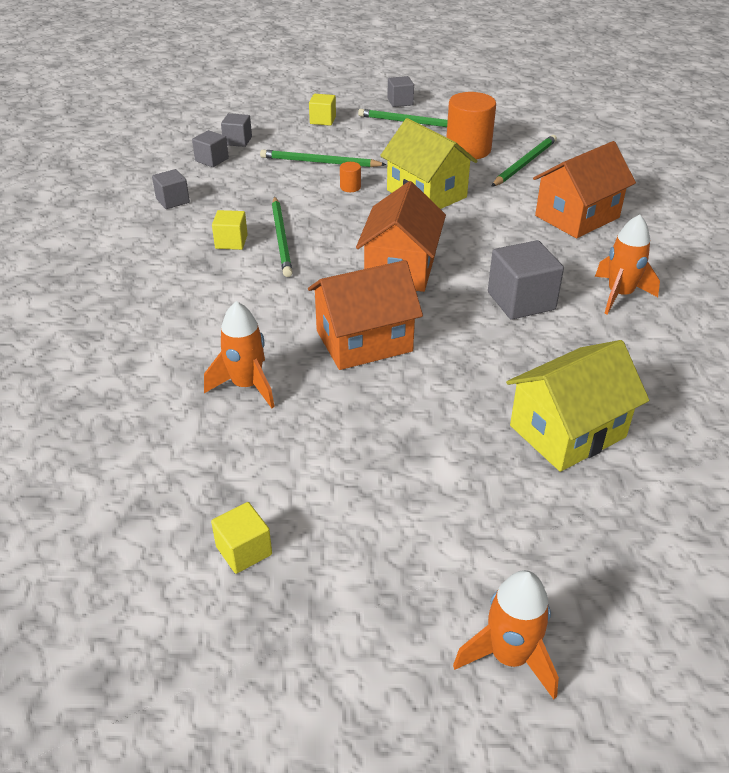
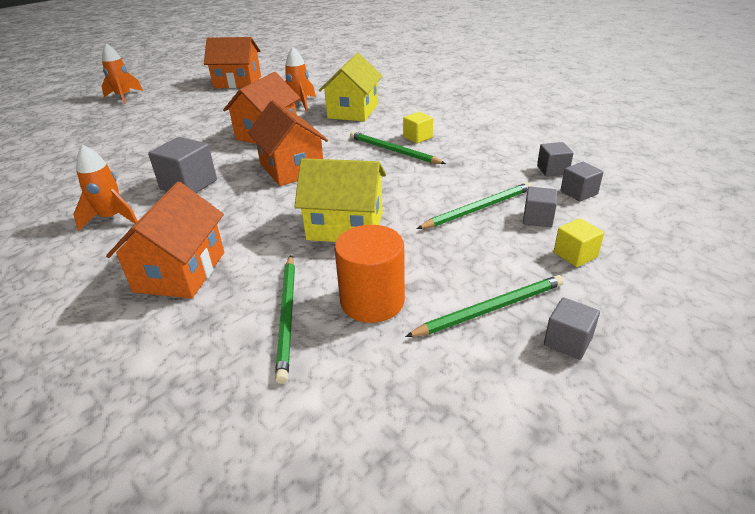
camera: 140 degrees right, 5 degrees down
grey cube [152,169,190,209] -> grey cube moved to [523,187,557,227]
yellow cube [211,502,272,574] -> orange house [204,37,261,88]
orange cylinder [340,162,361,192] -> none
yellow house [506,340,649,472] -> yellow house moved to [319,53,382,121]

